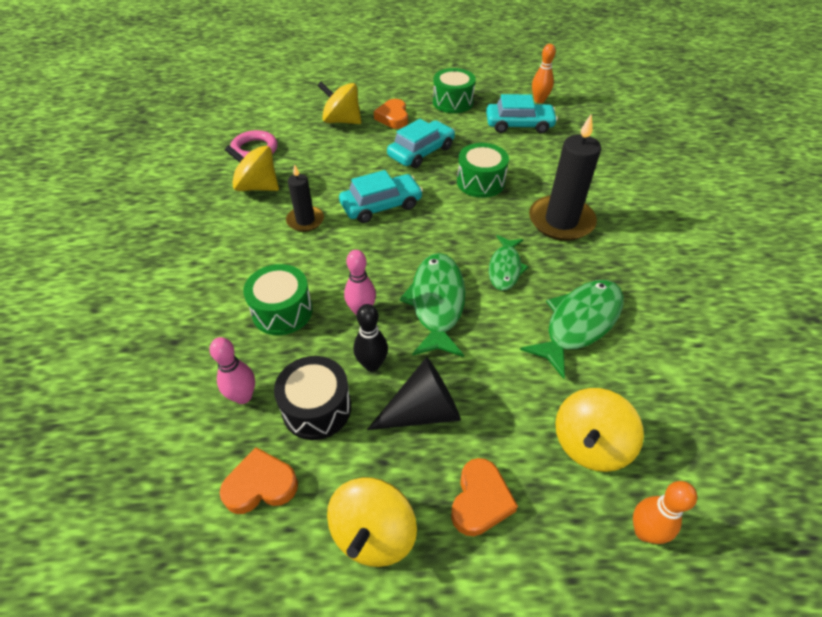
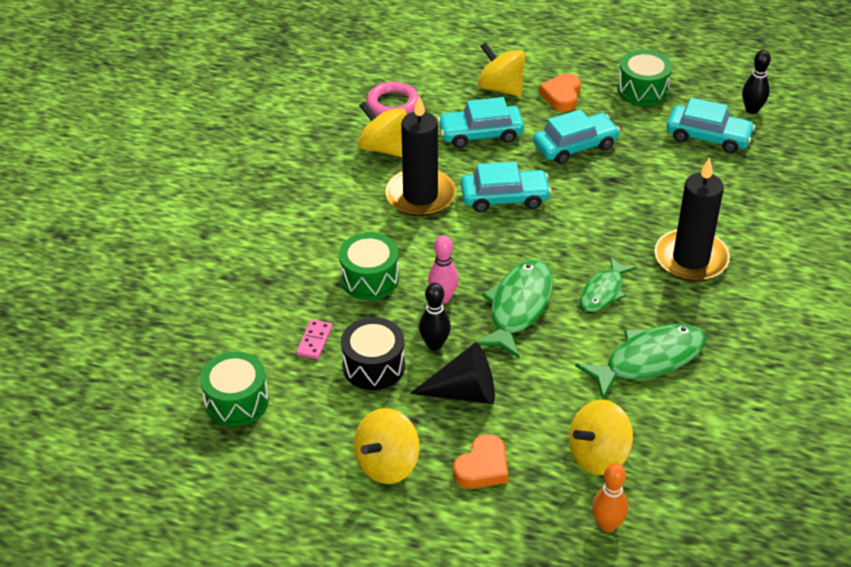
camera: 20 degrees right, 5 degrees down
pink bowling pin [210,337,255,404] -> pink domino [296,319,332,359]
orange heart [220,447,298,514] -> none
black candle [286,164,324,232] -> black candle [385,96,456,217], size x1.75
green drum [457,143,509,198] -> green drum moved to [200,351,269,427]
orange bowling pin [532,44,556,103] -> black bowling pin [742,50,771,114]
none -> turquoise car [437,97,524,148]

